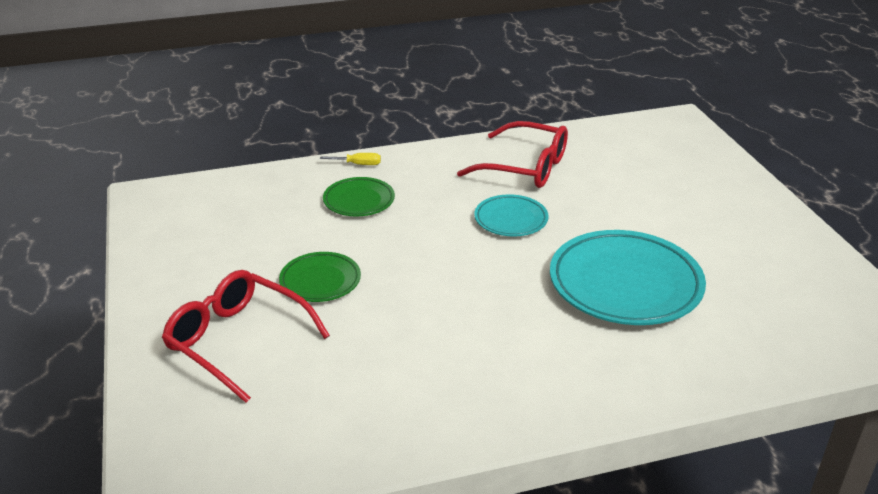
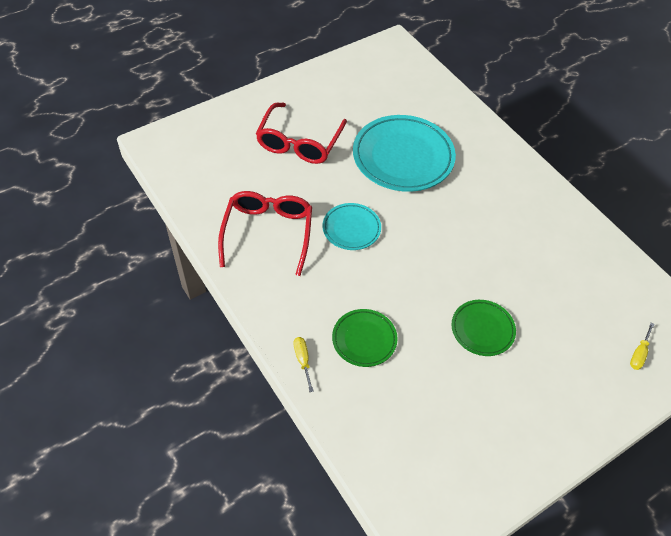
camera: 110 degrees left, 20 degrees up
red glasses [162,270,330,403] -> red glasses moved to [256,103,347,164]
none -> yellow screwdriver [630,323,654,370]

